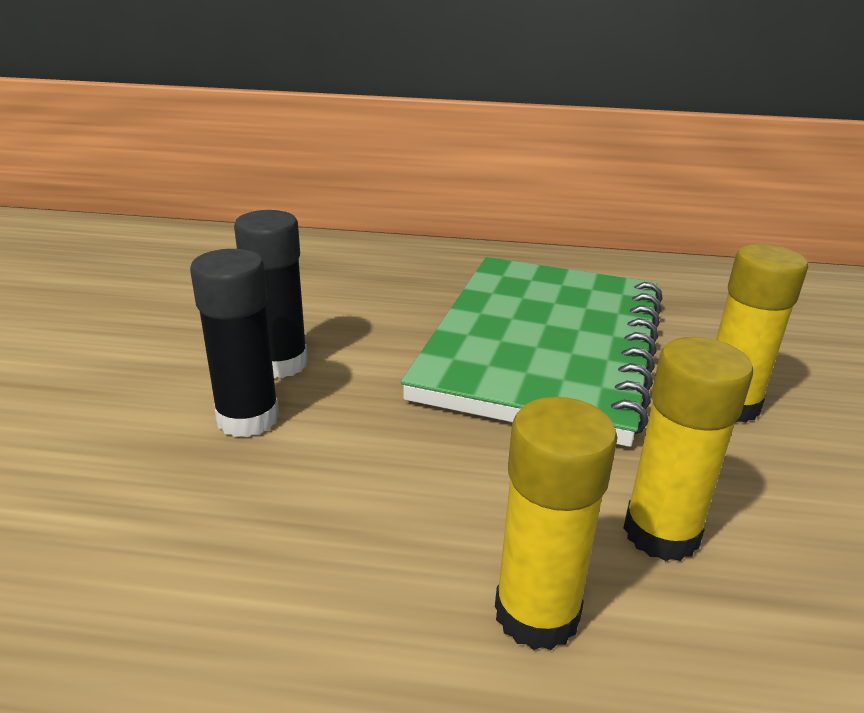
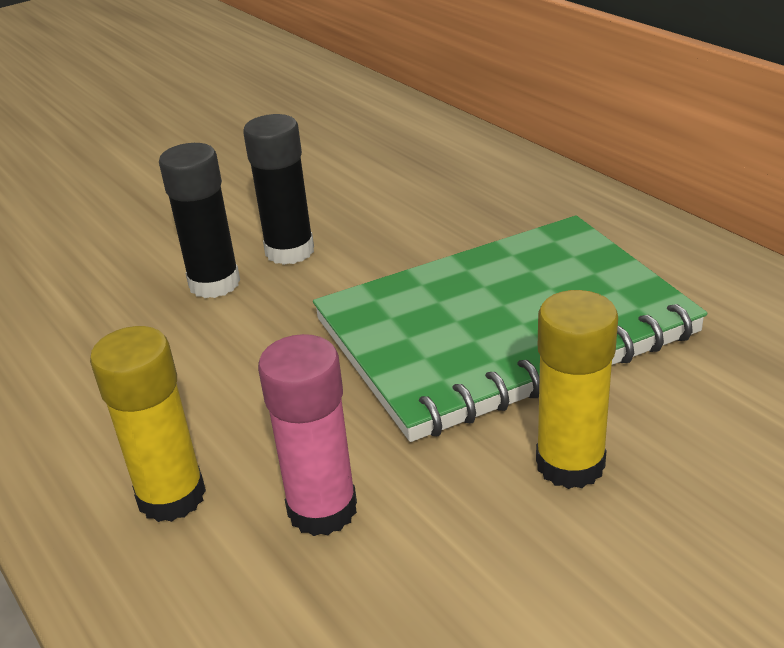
camera: 50 degrees right, 5 degrees up
yellow glue stick [623,337,753,561] -> pink glue stick [258,334,357,536]

